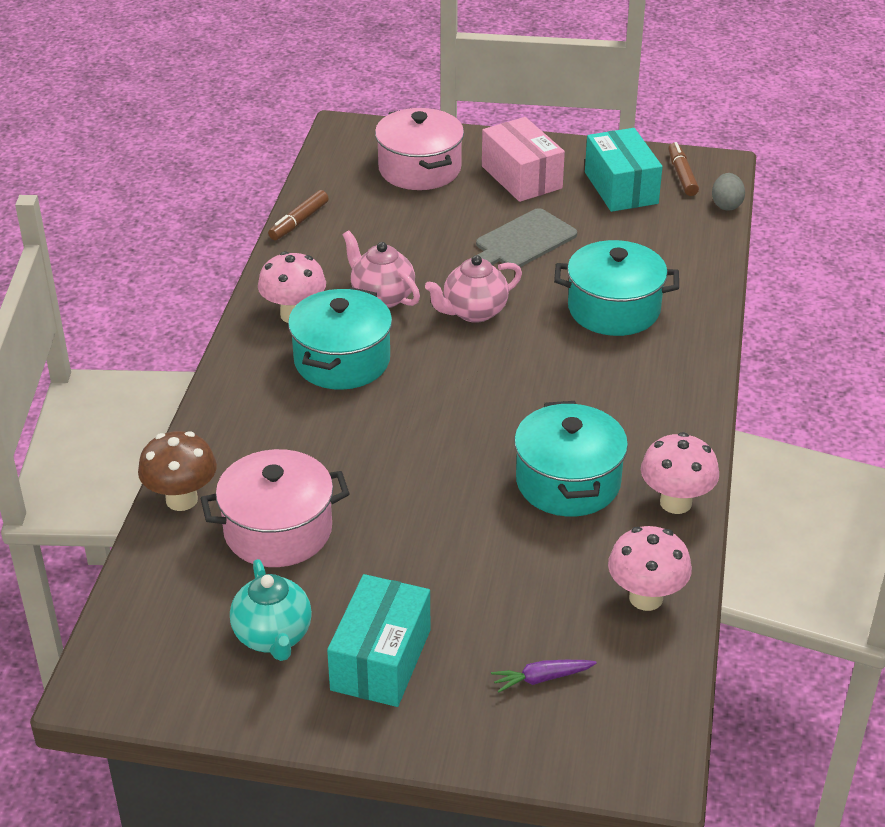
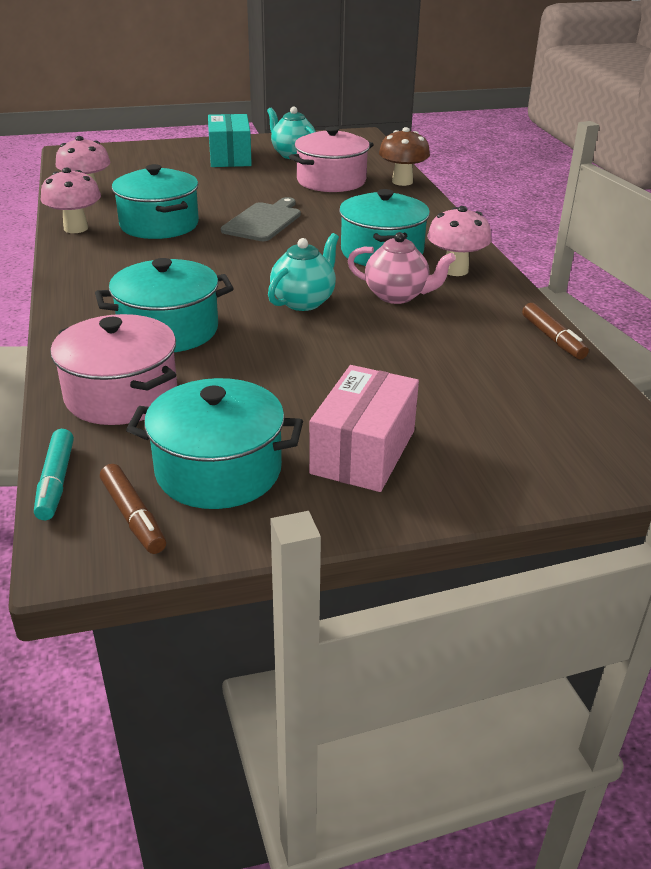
camera: 155 degrees right, 5 degrees down
brown marker [268,190,329,240] -> brown marker turned 150 degrees clockwise [522,303,589,359]
pink pot [375,108,464,190] -> pink pot moved to [50,314,177,425]
pink teapot [425,255,522,323] -> turquoise teapot [268,233,339,311]
grey cutting board [476,208,577,267] -> grey cutting board moved to [221,197,301,241]
pink box [482,117,565,202] -> pink box turned 75 degrees clockwise [309,365,419,492]
purple carrot [491,660,597,693] -> none
turquoise box [585,128,663,212] -> turquoise pot [126,378,303,509]
grey egg [712,173,745,211] -> turquoise marker [34,429,74,520]

